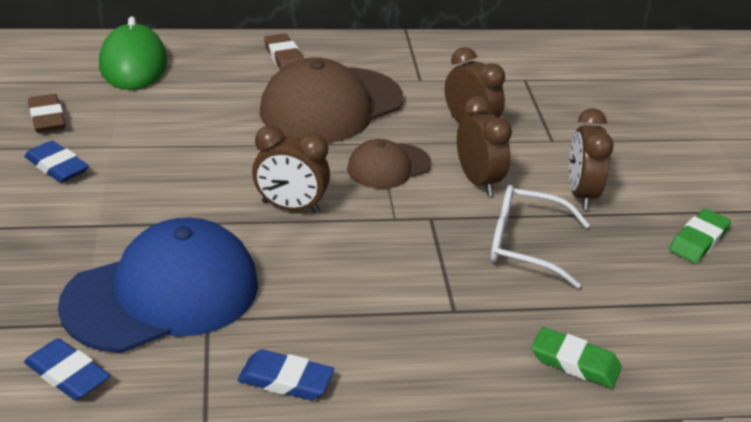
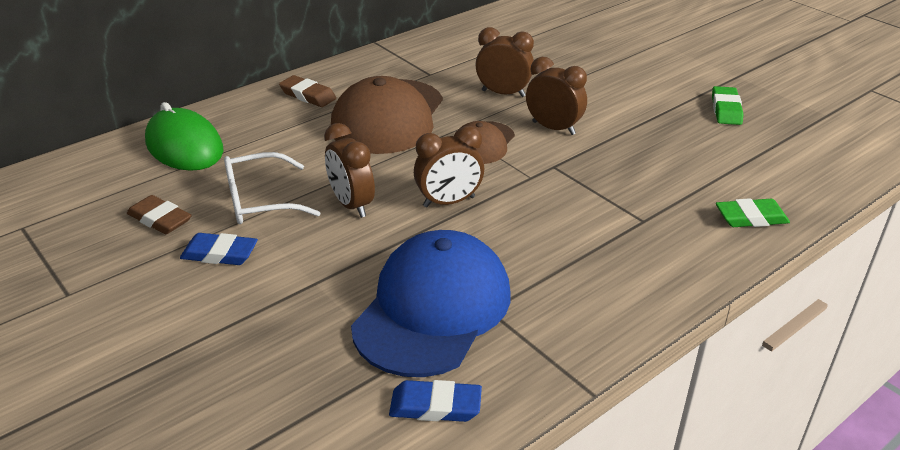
camera: 30 degrees left, 0 degrees up
blue eraser [237,350,334,400] -> none
white glasses [490,185,590,288] -> white glasses moved to [224,152,321,224]
brown clock [569,108,614,209] -> brown clock moved to [324,123,375,218]

